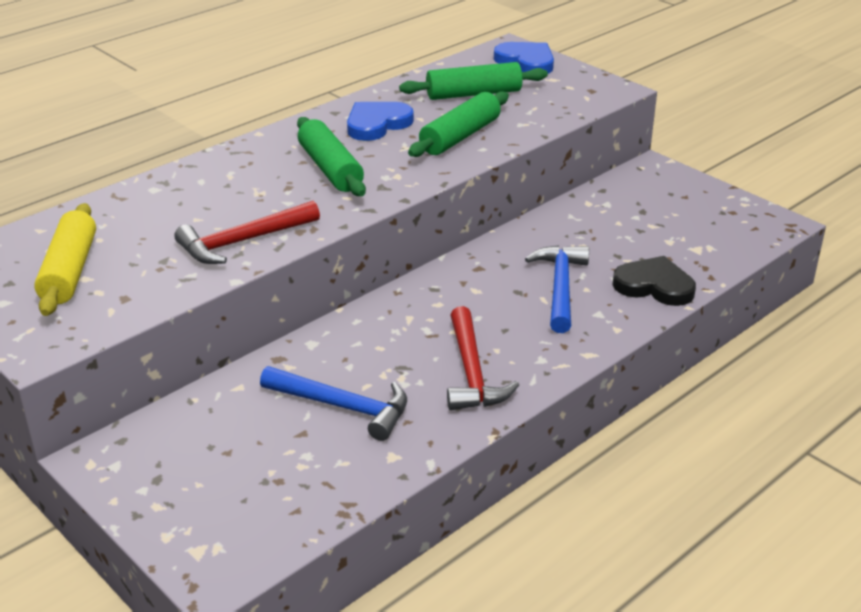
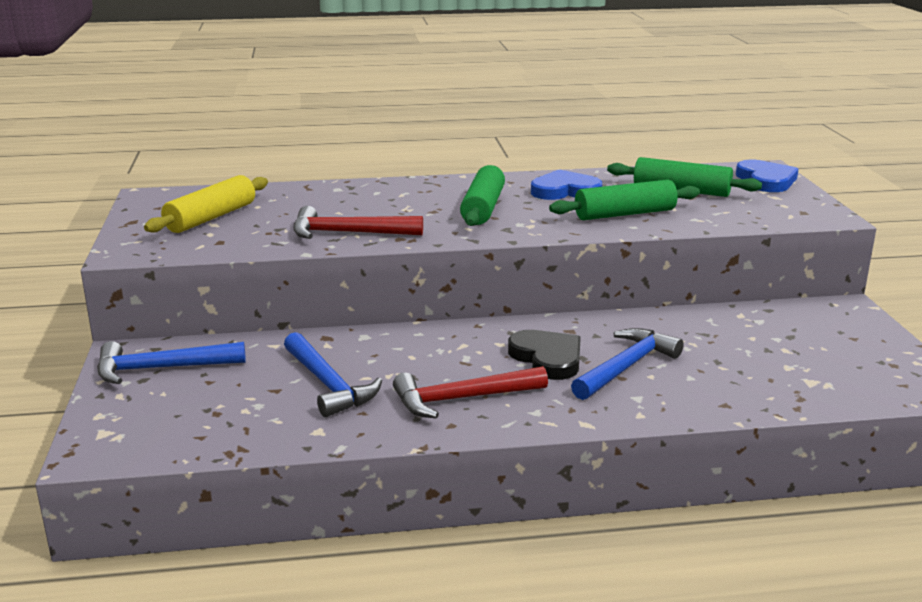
camera: 35 degrees right, 10 degrees down
red hammer [447,306,519,410] -> red hammer turned 45 degrees clockwise [393,366,548,418]
black heart [612,256,696,306] -> black heart moved to [508,330,581,380]
none -> blue hammer [97,341,246,384]

